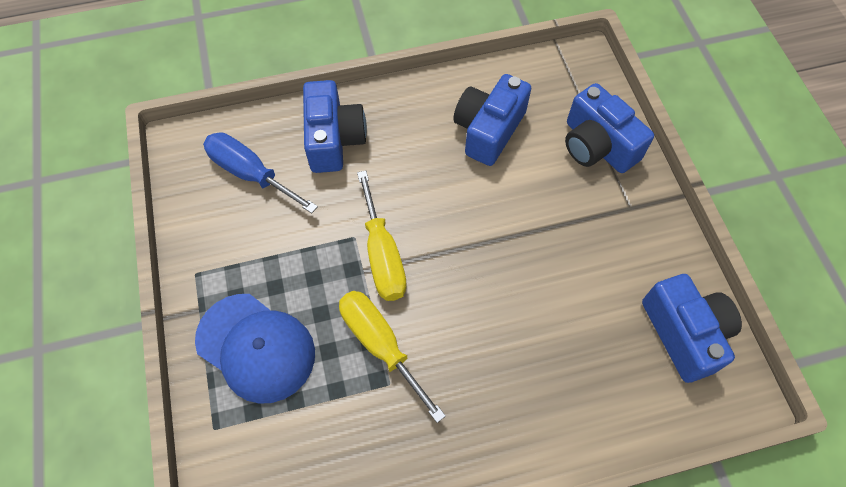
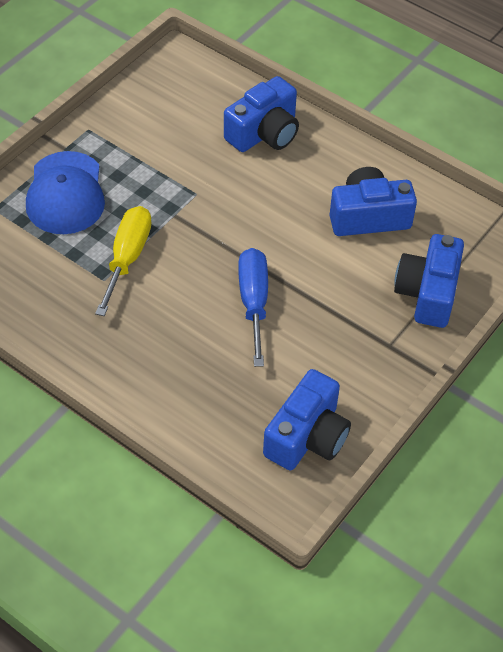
camera: 50 degrees right, 10 degrees down
blue screwdriver [203,132,318,213] -> blue screwdriver moved to [238,248,268,367]
yellow screwdriver [357,171,407,301] -> none

